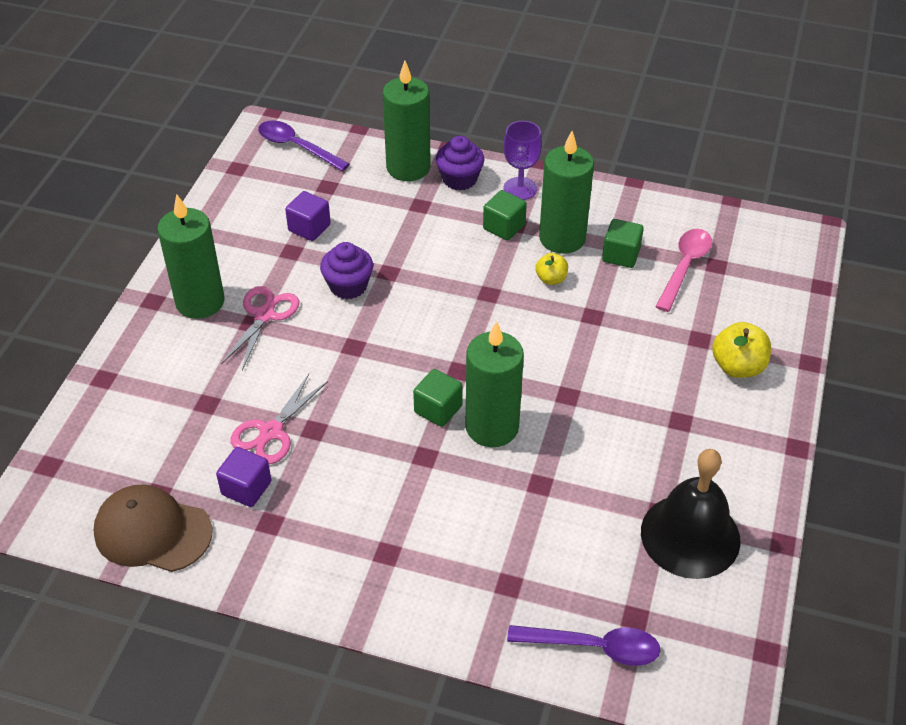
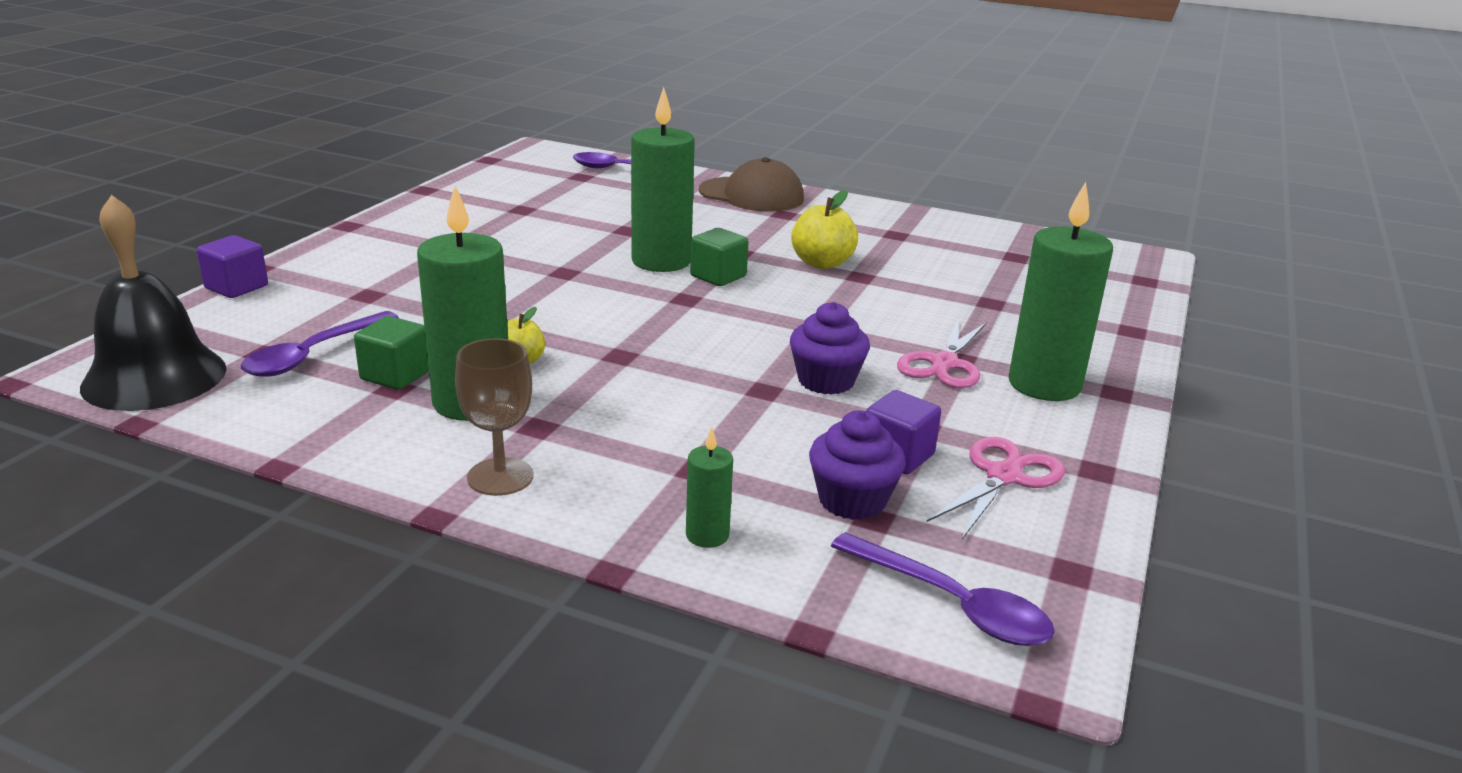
camera: 175 degrees left, 20 degrees down
brown cap [93,484,212,572] -> brown cap moved to [699,157,804,212]
purple cube [216,447,271,507] -> purple cube moved to [197,235,268,298]
pink scissors [230,374,328,464] -> pink scissors moved to [927,437,1065,539]
green candle [383,61,431,181] -> green candle [686,427,733,548], size x0.47
purple cupcake [436,136,484,190] -> purple cupcake moved to [809,410,906,520]
green cube [483,190,527,241] -> none
purple goblet [503,121,542,200] -> brown goblet [455,338,534,496]
black bell [641,449,741,579] -> black bell moved to [80,195,227,411]
pink spoon [655,229,712,312] -> purple spoon [241,311,399,377]
yellow apple [712,322,771,378] -> yellow apple moved to [791,190,858,269]

